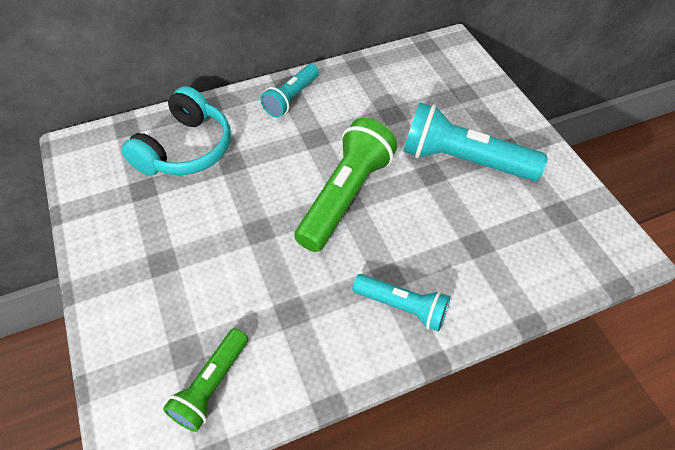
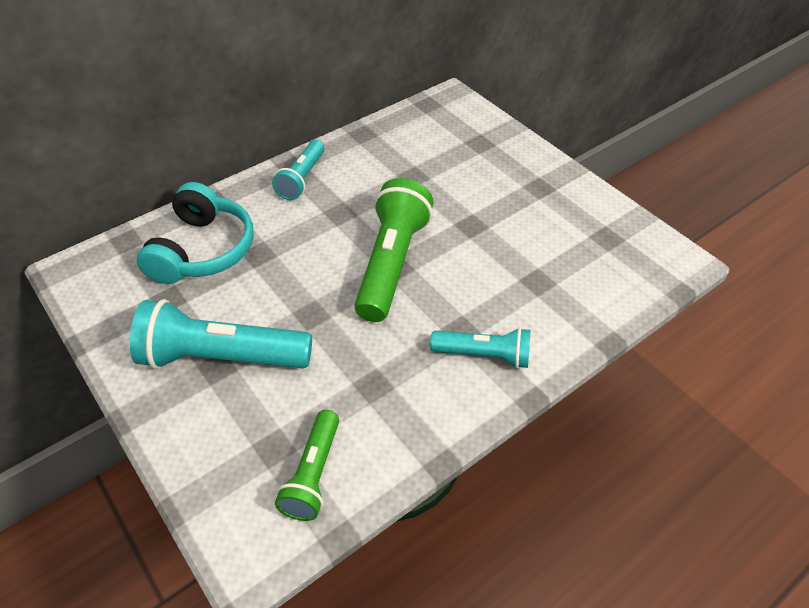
camera: 15 degrees left, 5 degrees down
turquoise flashlight [403,102,548,181] -> turquoise flashlight moved to [130,299,312,369]

